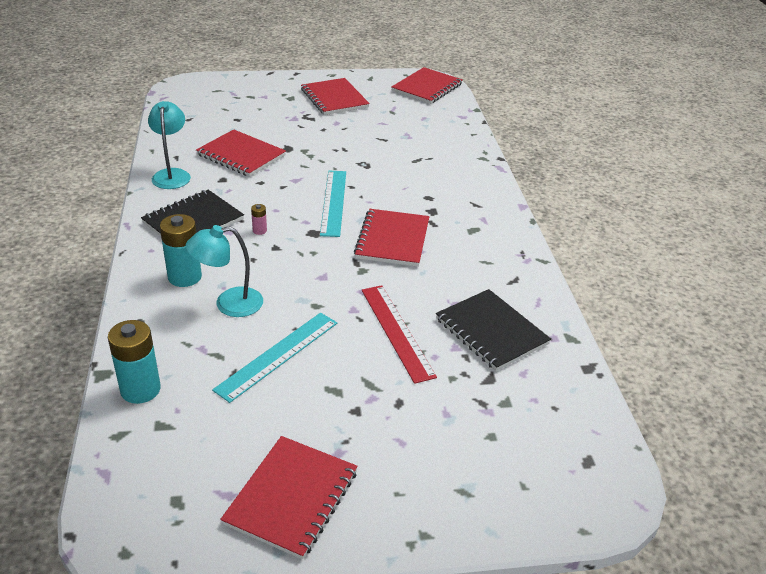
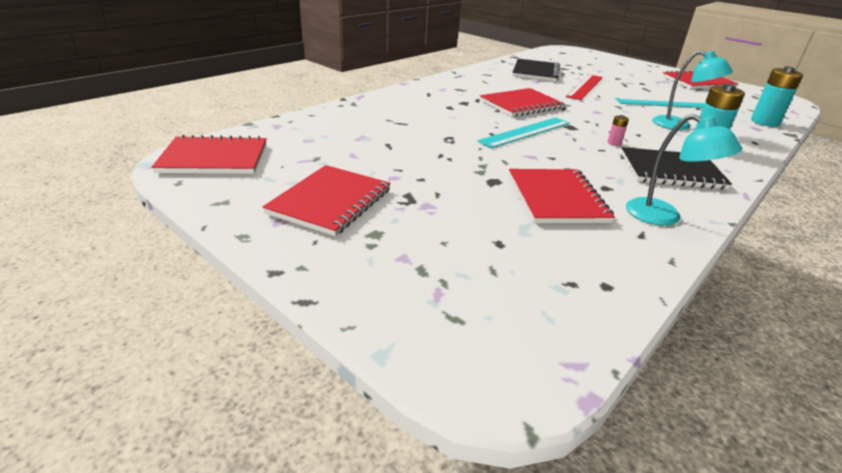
camera: 130 degrees left, 5 degrees down
turquoise lamp [148,101,191,189] -> turquoise lamp turned 90 degrees counterclockwise [626,114,742,226]

